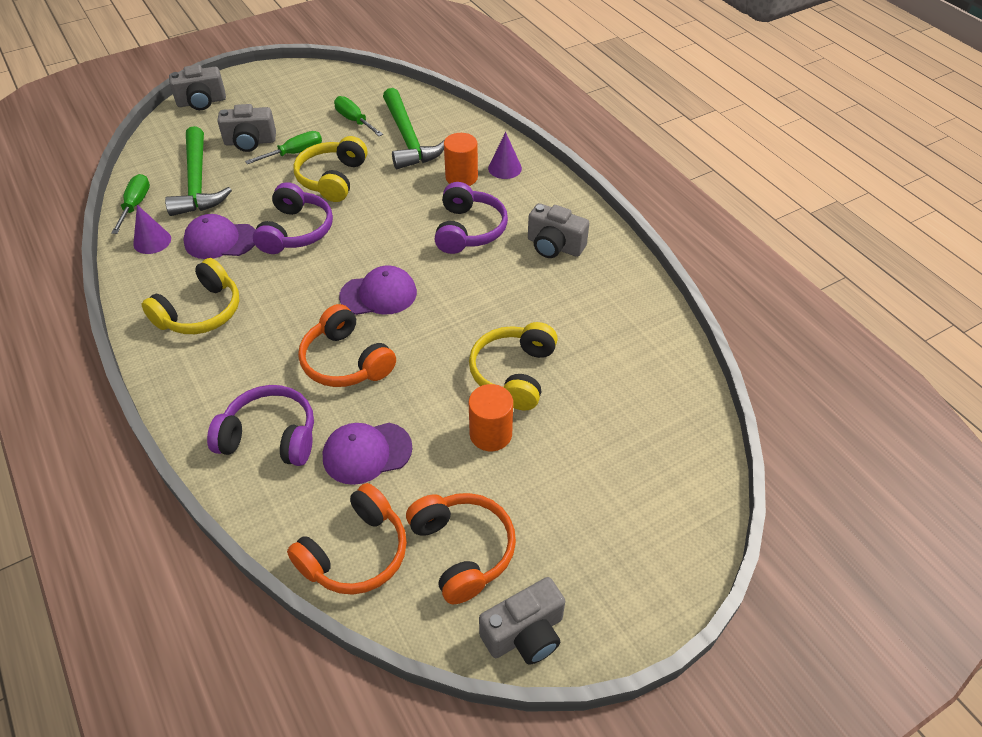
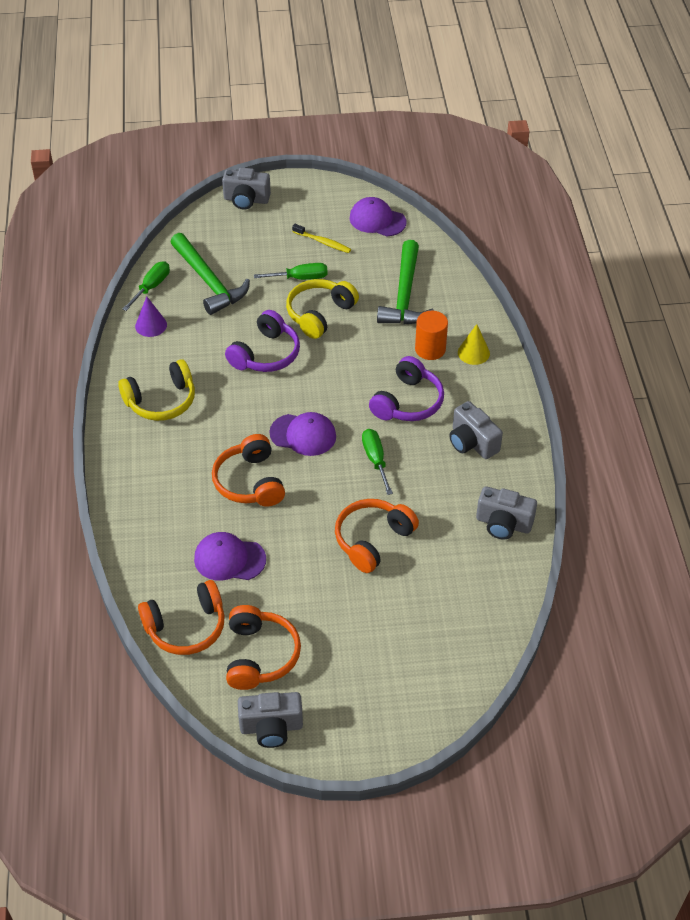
camera: 25 degrees right, 0 degrees up
green hammer [165,126,232,216] -> green hammer turned 45 degrees counterclockwise [170,233,250,315]
purple cap [183,214,255,259] -> purple cap moved to [350,197,407,236]
purple headphones [207,385,314,466] -> none
grey camera [217,104,276,152] -> grey camera moved to [476,486,537,539]
green screwdriver [334,96,383,136] -> green screwdriver moved to [362,429,393,495]
yellow headphones [469,322,558,410] -> orange headphones [335,499,419,573]
orange cylinder [469,384,513,451] -> none
purple cone [488,132,522,179] -> yellow cone [458,324,490,365]
none -> yellow toothbrush [292,224,351,253]

